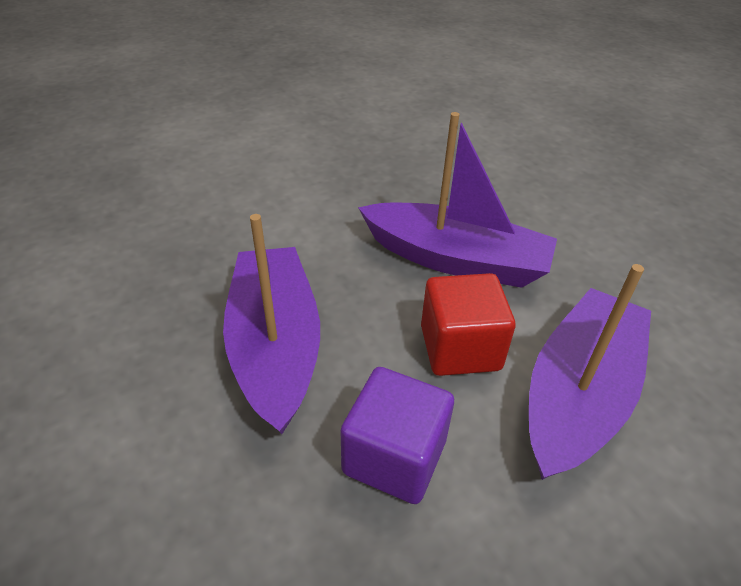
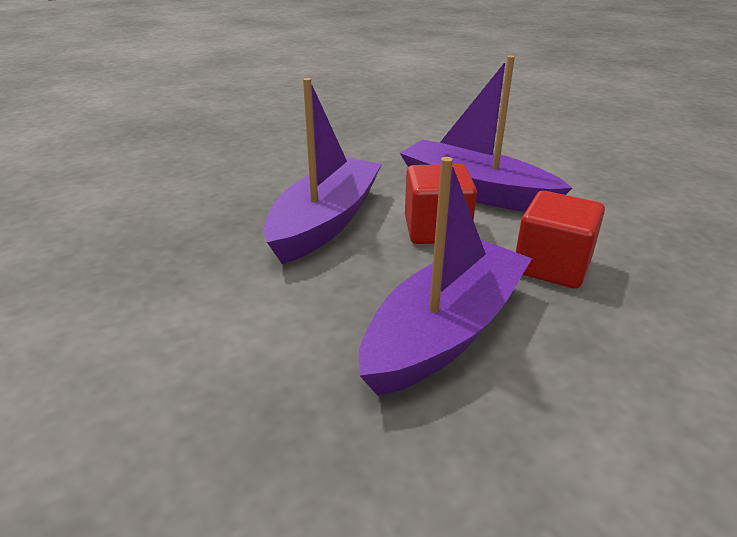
camera: 85 degrees left, 10 degrees down
purple boat [223,214,320,434] -> purple boat turned 135 degrees clockwise [359,157,532,396]
purple cube [340,367,454,504] -> red cube [516,191,605,289]

